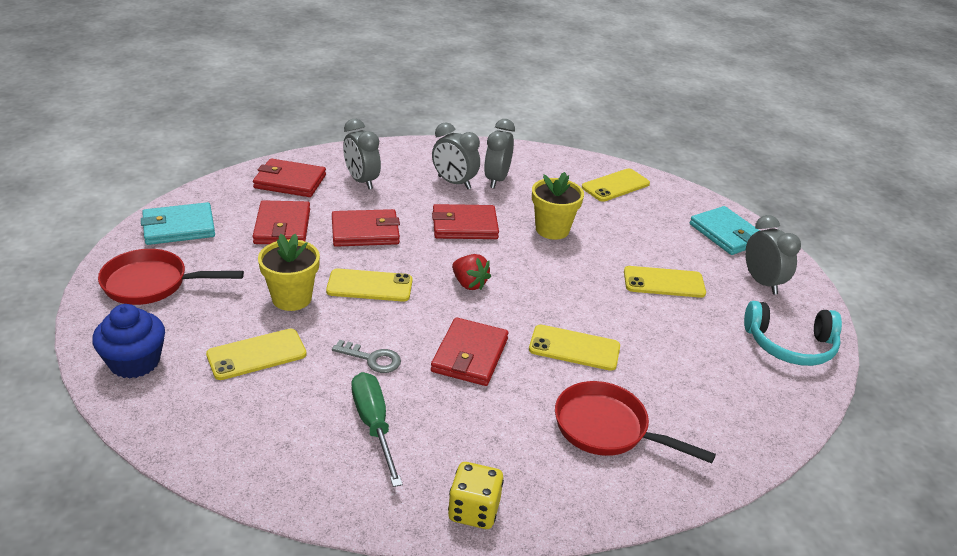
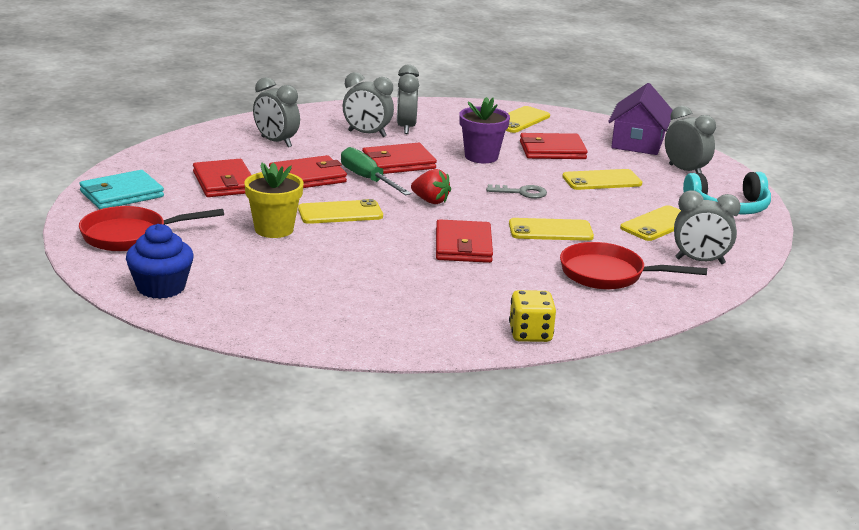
camera: 15 degrees left, 10 degrees down
yellow phone [206,328,307,380] -> yellow phone moved to [620,205,681,241]
red wallet [253,158,326,197] -> red wallet moved to [520,133,588,159]
grey key [332,340,401,373] -> grey key moved to [486,184,547,199]
green screwdriver [351,372,403,487] -> green screwdriver moved to [341,147,412,195]
yellow flower pot [532,172,584,240] -> purple flower pot [459,97,510,163]
turquoise wallet [690,206,760,255] -> purple house [608,83,673,155]
none -> grey clock [674,191,741,264]

